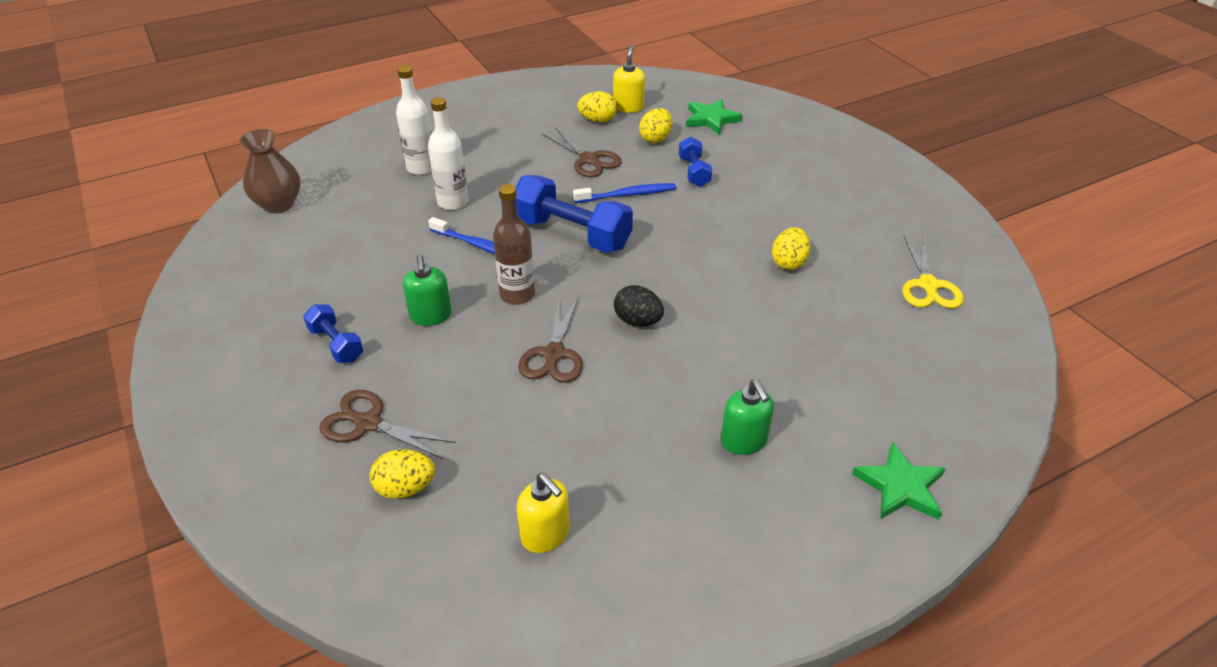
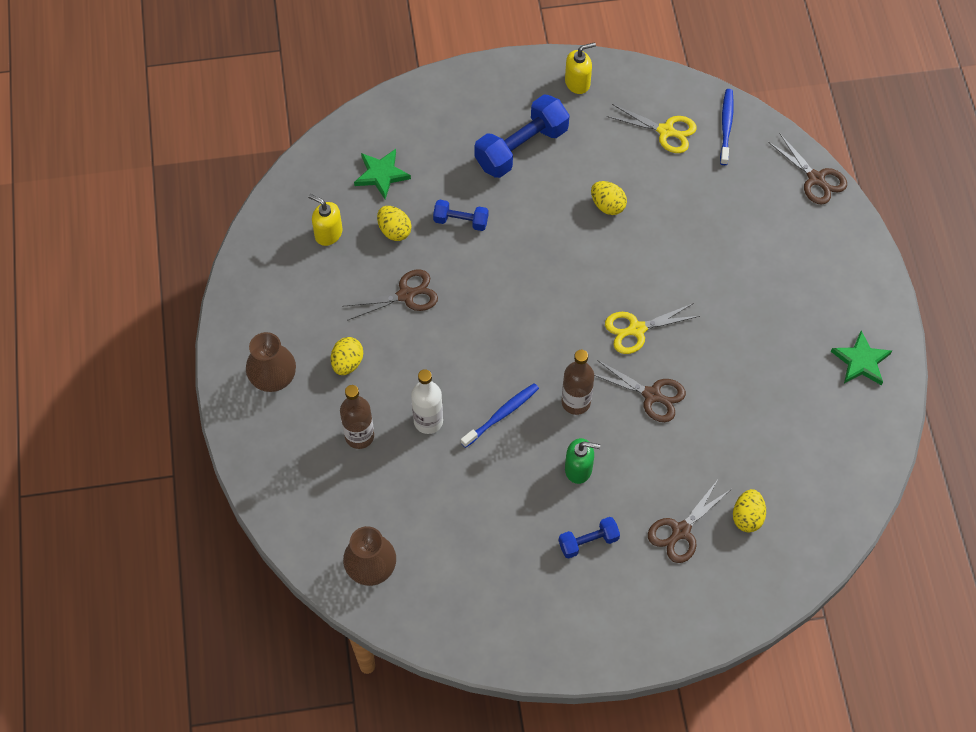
camera: 70 degrees left, 20 degrees up
white bottle [396,65,432,175] -> brown bottle [340,385,374,449]
blue dumbbell [516,175,633,253] -> blue dumbbell moved to [474,95,570,178]
yellow soap dispenser [517,473,570,553] -> yellow soap dispenser moved to [565,42,596,94]
blue toothbrush [573,183,676,203] -> blue toothbrush moved to [720,89,734,165]
yellow egg [577,91,617,122] -> yellow egg moved to [331,337,363,375]
black egg [614,285,664,326] -> yellow scissors [605,303,700,354]
green soap dispenser [721,379,774,455] -> none
green star [852,442,945,520] -> green star moved to [831,331,892,385]
none -> brown vase [246,332,296,392]
none -> brown scissors [768,134,847,205]

